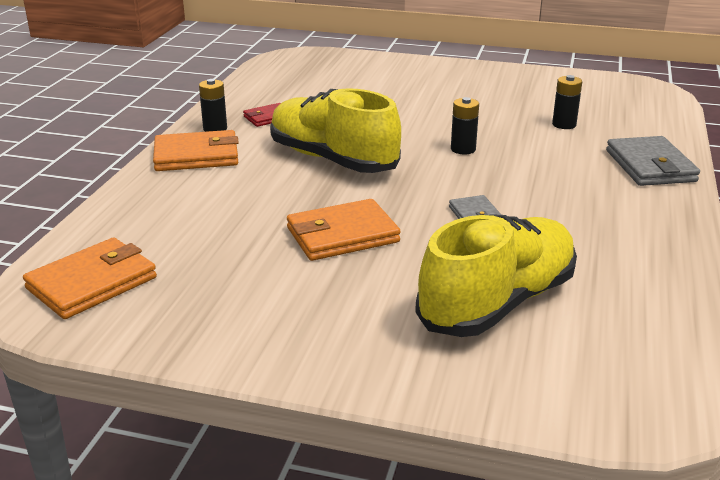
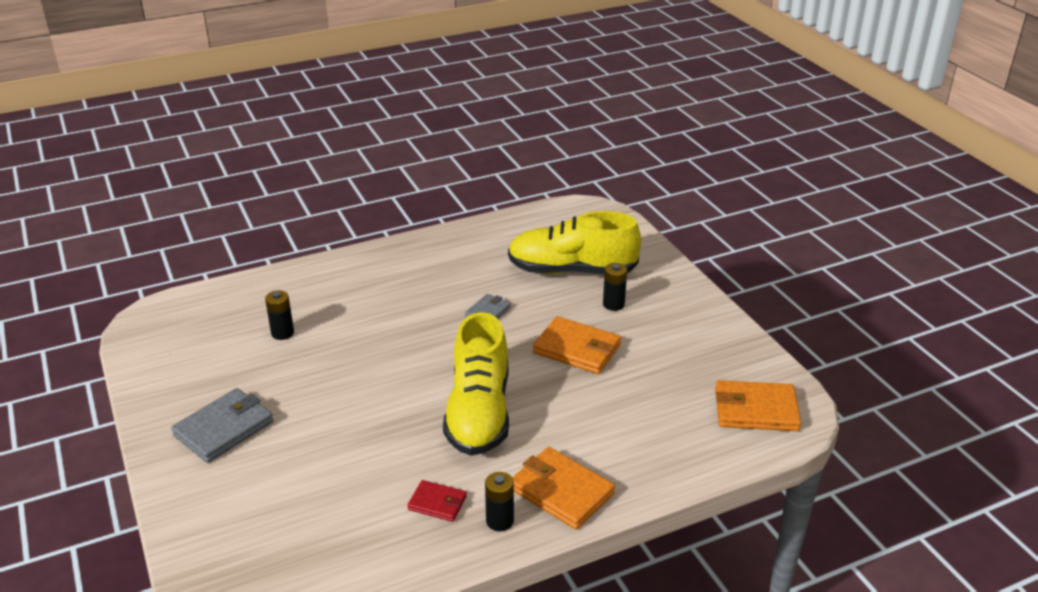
camera: 130 degrees left, 5 degrees up
black battery [451,97,479,154] -> black battery moved to [603,263,627,311]
grey wallet [606,136,700,186] -> grey wallet moved to [171,388,273,463]

